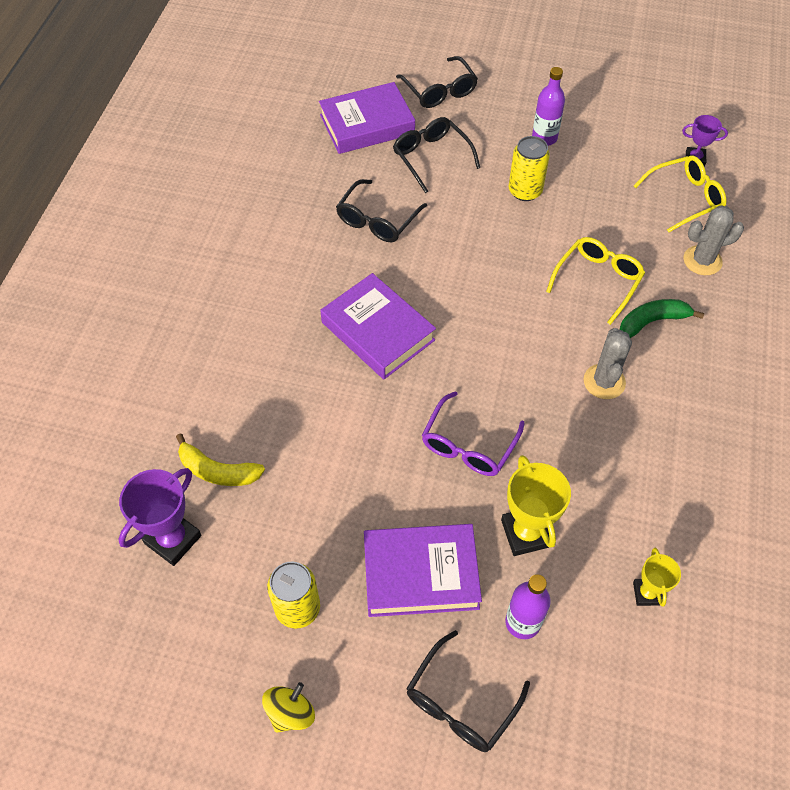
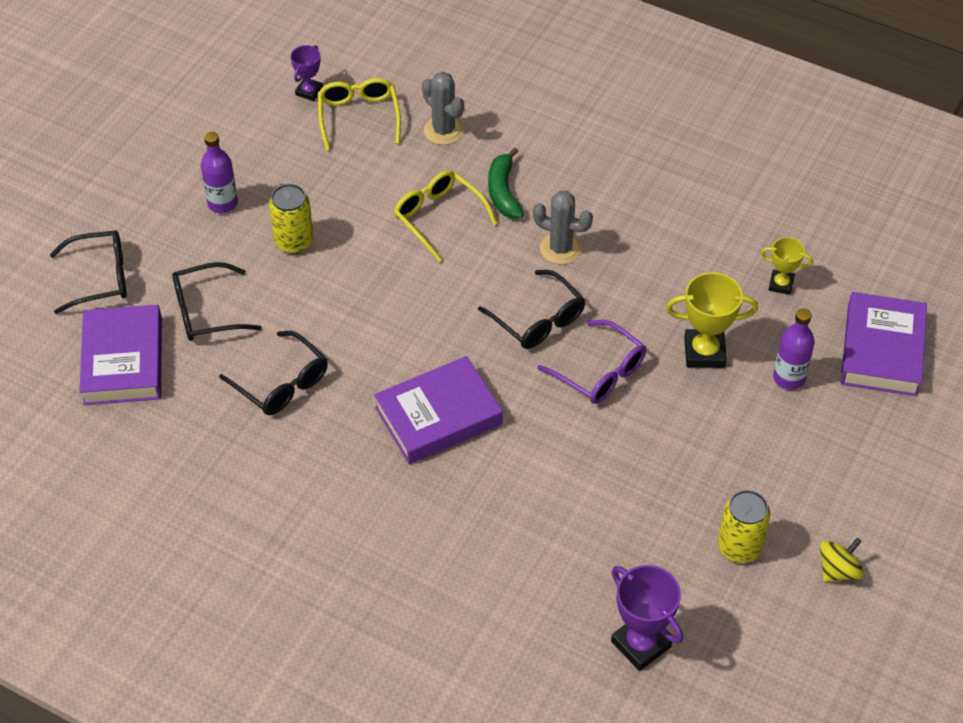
camera: 75 degrees left, 5 degrees down
yellow banana [176,433,265,486] -> none
yellow spinning top [262,682,315,733] -> yellow spinning top turned 90 degrees clockwise [820,538,864,582]
purple book [364,524,482,617] -> purple book moved to [840,292,927,396]
black glasses [406,630,530,752] -> black glasses moved to [478,270,585,349]
grey cactus [683,206,744,275] -> grey cactus turned 45 degrees counterclockwise [422,72,464,145]

